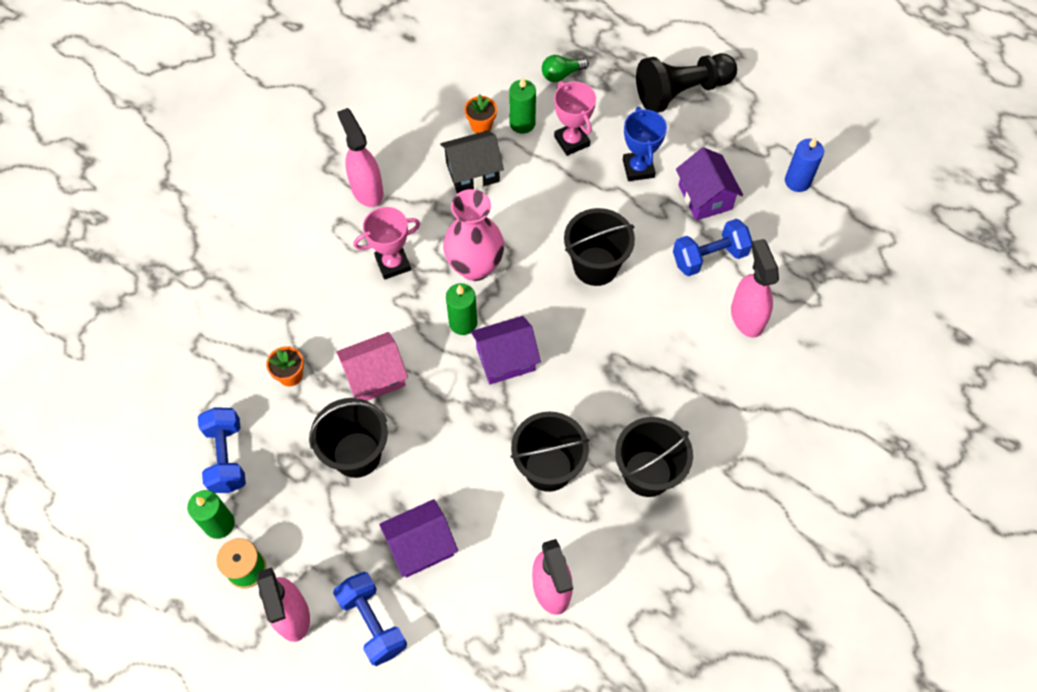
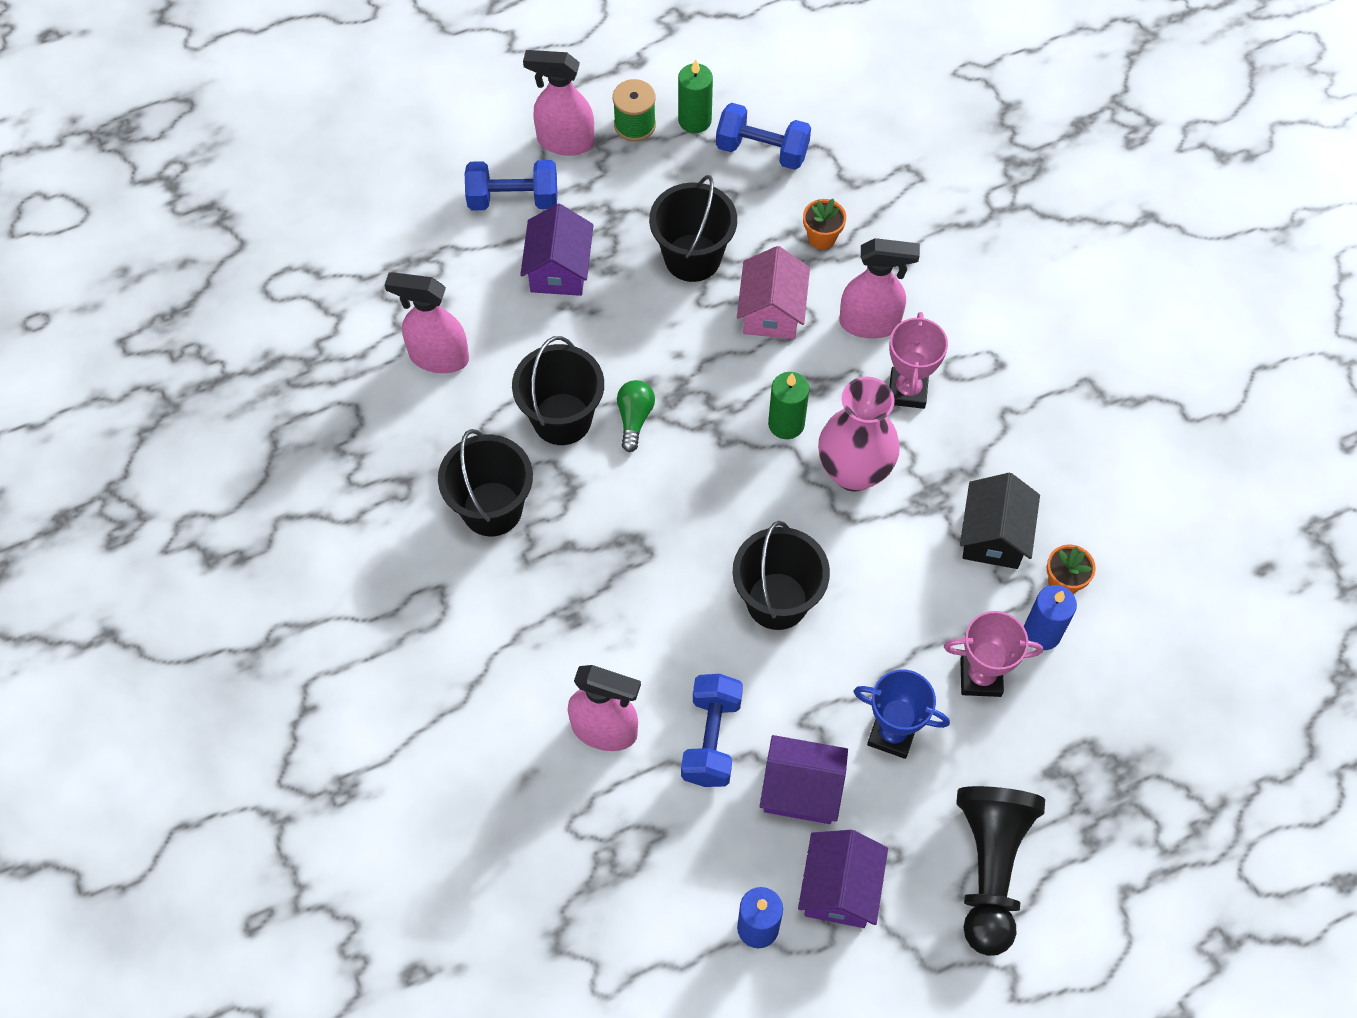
camera: 120 degrees right, 0 degrees up
pink spray bottle [337,108,383,207] -> pink spray bottle moved to [839,238,920,339]
purple house [471,316,541,384] -> purple house moved to [798,830,888,928]
green candle [509,77,536,133] -> blue candle [1024,585,1077,650]
green light bulb [542,55,589,82] -> green light bulb moved to [617,380,655,452]

